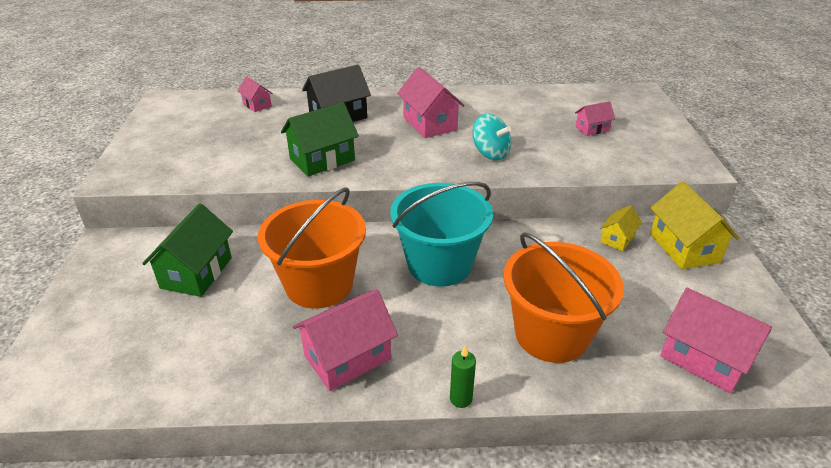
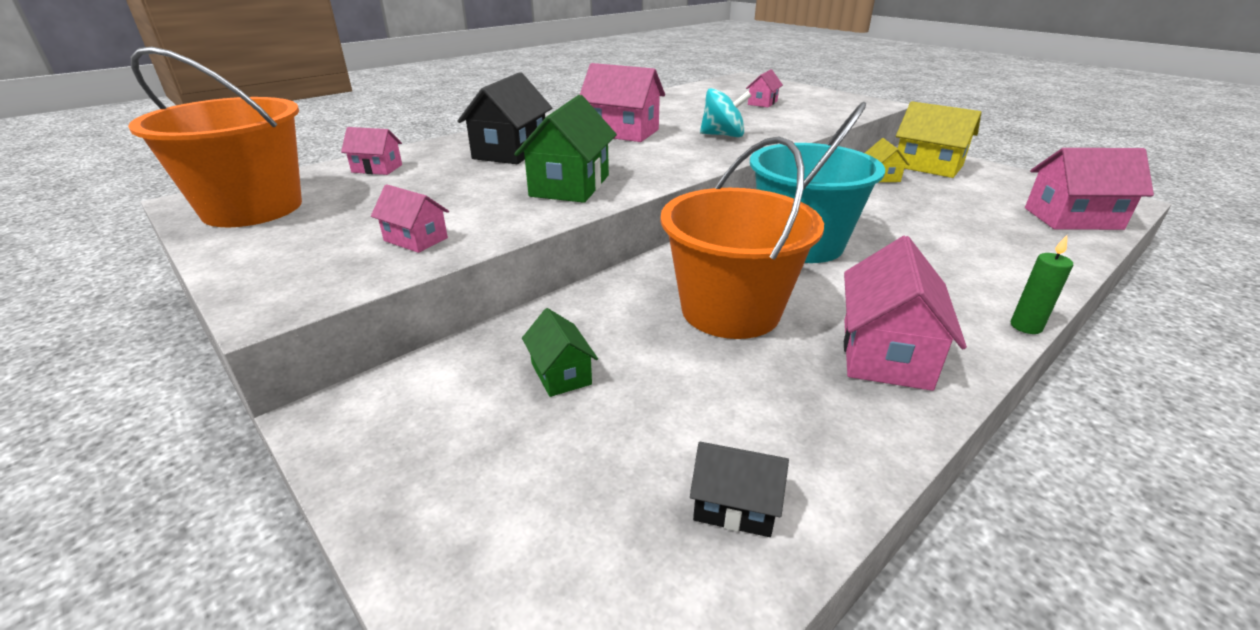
camera: 40 degrees left, 5 degrees down
green house [142,203,233,297] -> green house [522,308,598,397], size x0.55
orange bucket [503,232,624,363] -> orange bucket moved to [128,47,302,227]
none -> pink house [371,184,449,253]
none -> black house [690,442,789,537]

